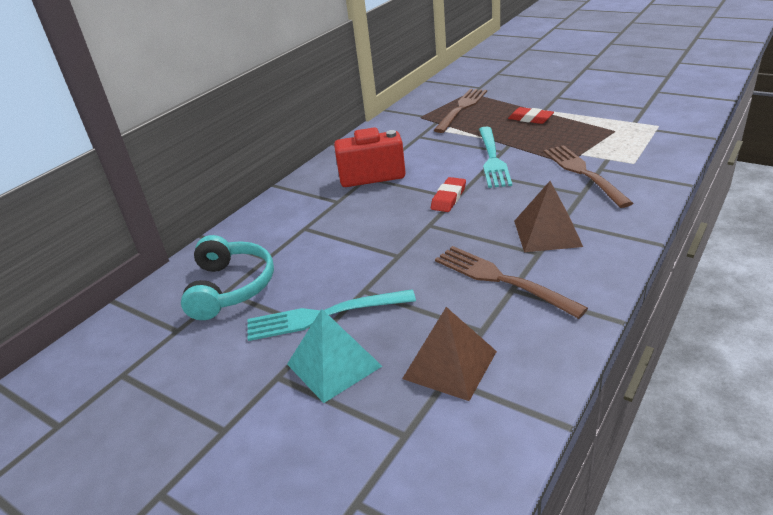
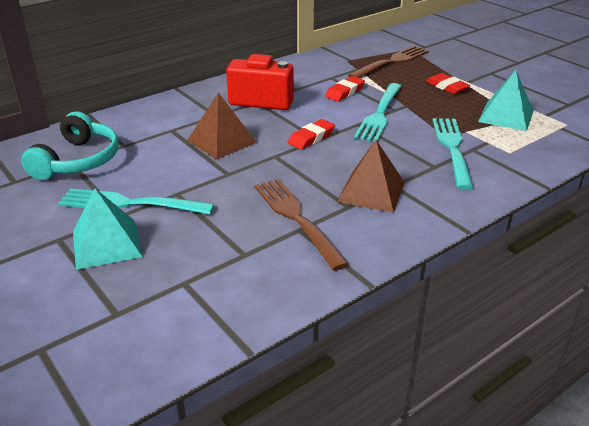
camera: 15 degrees right, 0 degrees up
brown pyramid [402,307,497,401] -> brown pyramid moved to [187,93,257,160]
brown fork [544,145,633,208] -> turquoise fork [433,118,474,190]
none -> red eraser [325,76,365,102]
none -> turquoise pyramid [478,70,533,131]

